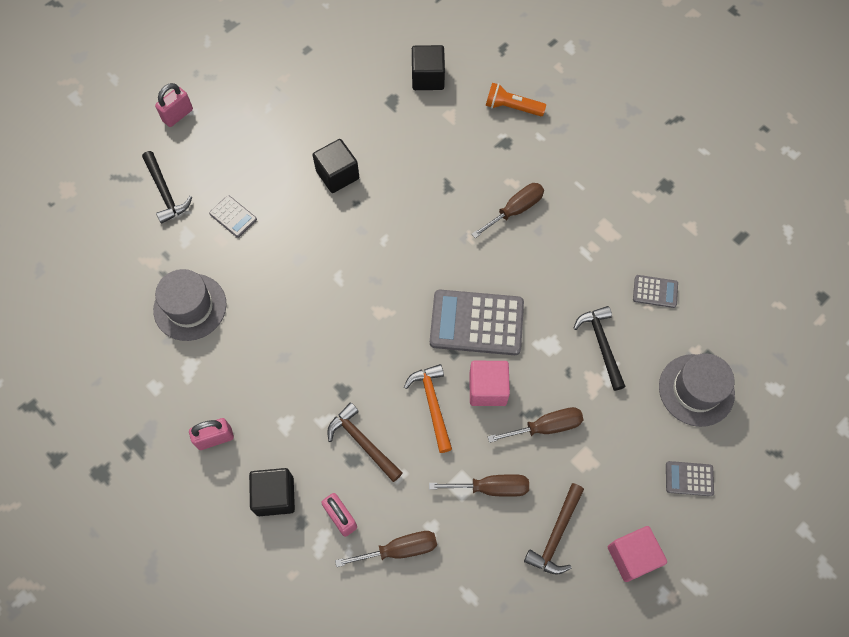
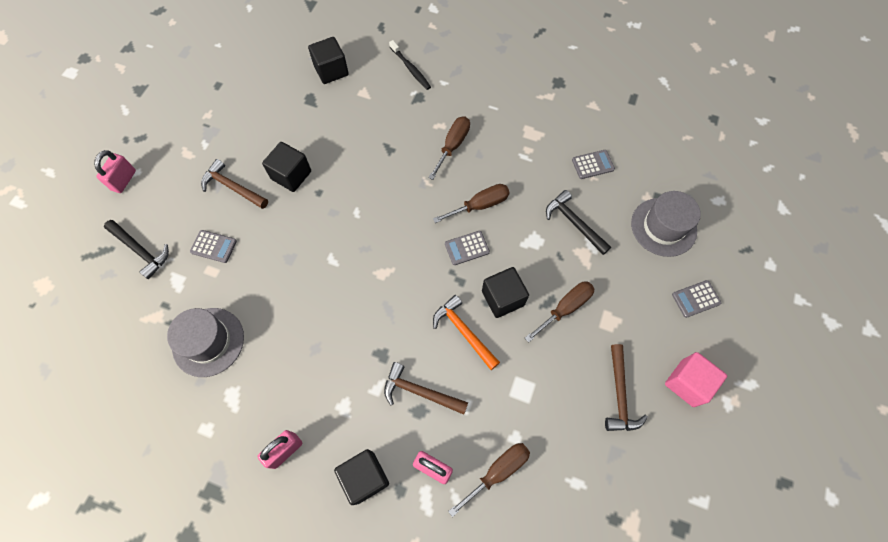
camera: 25 degrees left, 0 degrees up
brown screwdriver [429,474,529,497] -> brown screwdriver moved to [433,184,510,223]
grey calculator [430,290,524,355] -> grey calculator [445,231,490,265], size x0.48
pink cube [469,361,510,406] -> black cube [482,267,529,318]
orange flashlight [485,83,546,116] -> black toothbrush [389,40,431,90]
none -> brown hammer [201,159,268,209]

